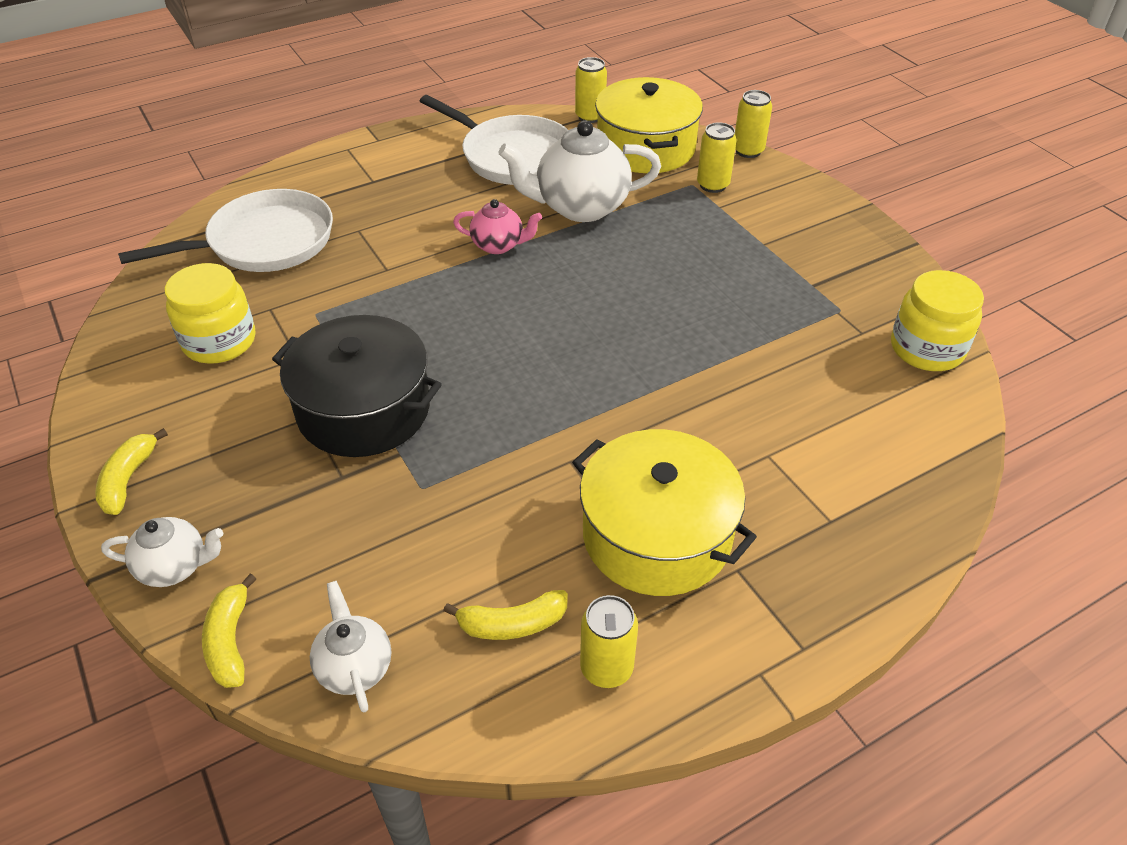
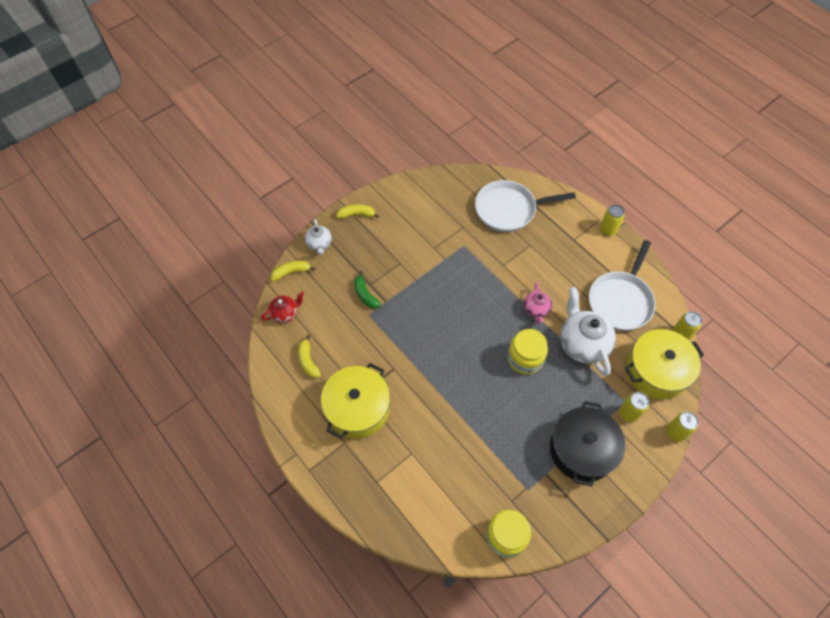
camera: 80 degrees right, 15 degrees up
white pan [118,189,333,272] -> white pan turned 120 degrees clockwise [475,180,576,232]
yellow jar [165,263,256,364] -> yellow jar moved to [508,329,548,375]
black pot [272,315,442,457] -> black pot moved to [550,401,625,486]
white teapot [310,581,391,712] -> red teapot [261,292,304,323]
yellow can [580,595,638,688] -> yellow can moved to [600,204,625,236]
none -> green banana [354,271,381,309]

